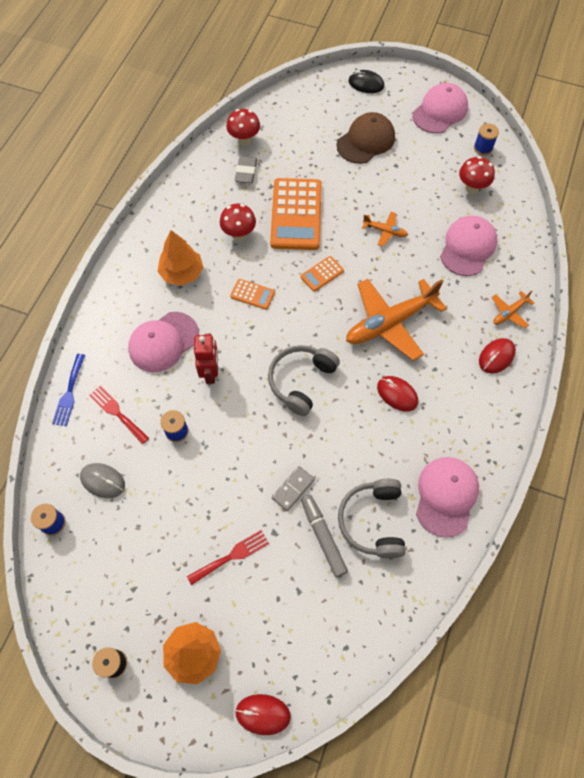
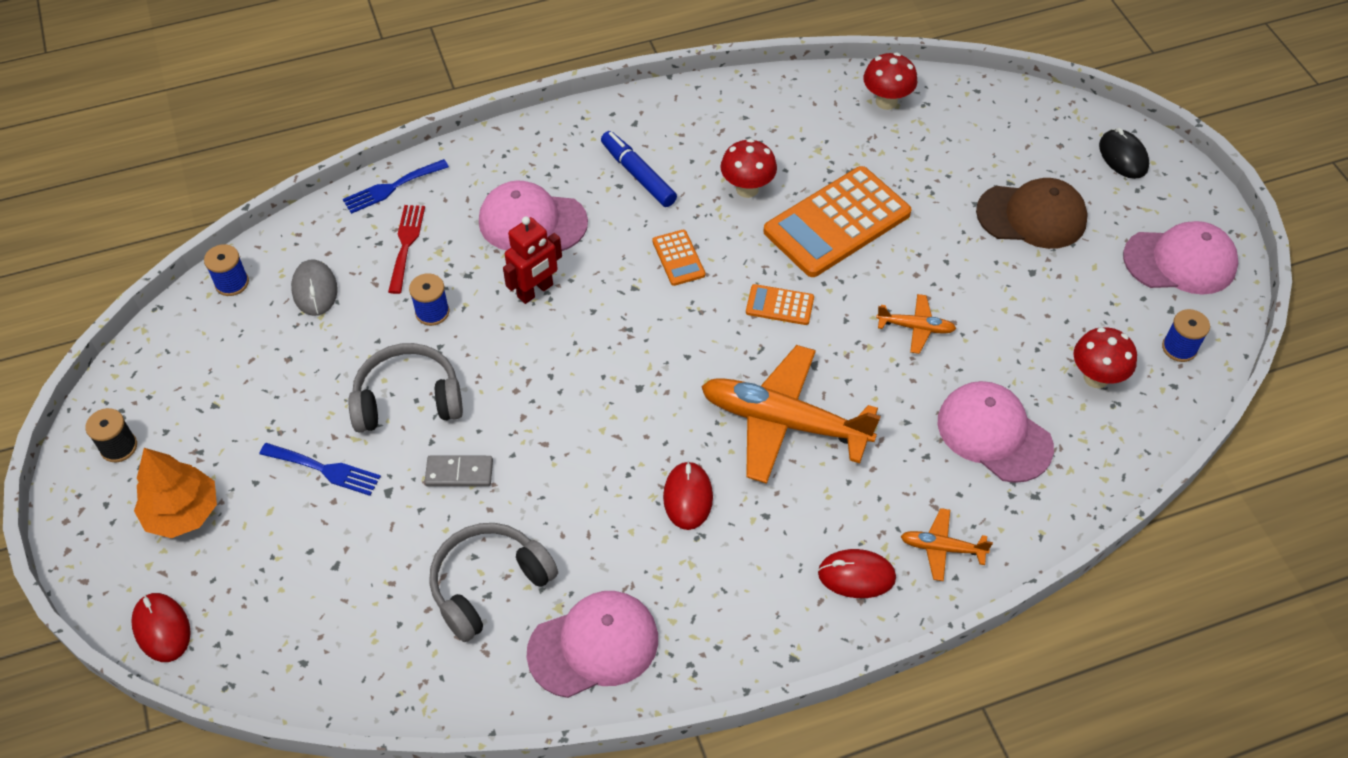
camera: 50 degrees right, 10 degrees down
orange tree [157,230,203,286] -> blue marker [601,131,677,207]
red fork [187,530,269,585] -> blue fork [259,443,381,496]
grey eraser [235,156,257,183] -> none
grey headphones [268,345,340,416] -> grey headphones moved to [348,343,463,433]
grey marker [301,495,348,577] -> none
orange plane [362,212,408,247] -> orange plane turned 60 degrees counterclockwise [876,294,956,354]
pink cap [440,216,497,276] -> pink cap turned 120 degrees counterclockwise [938,381,1054,483]

